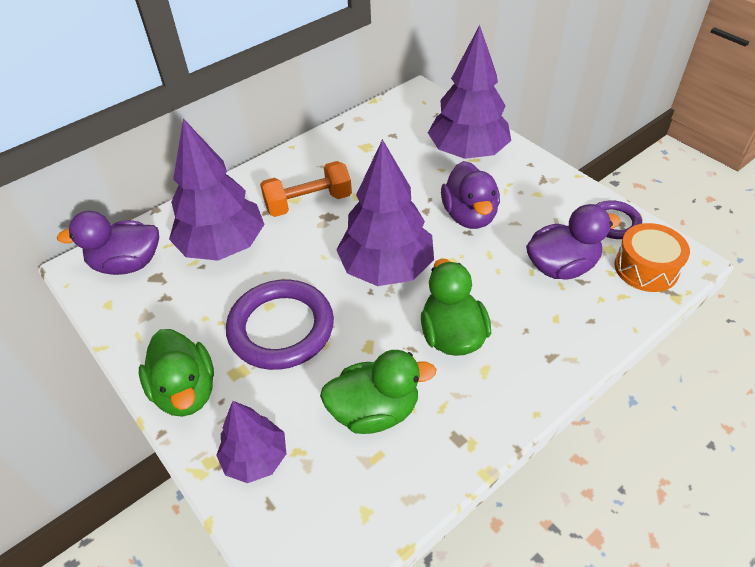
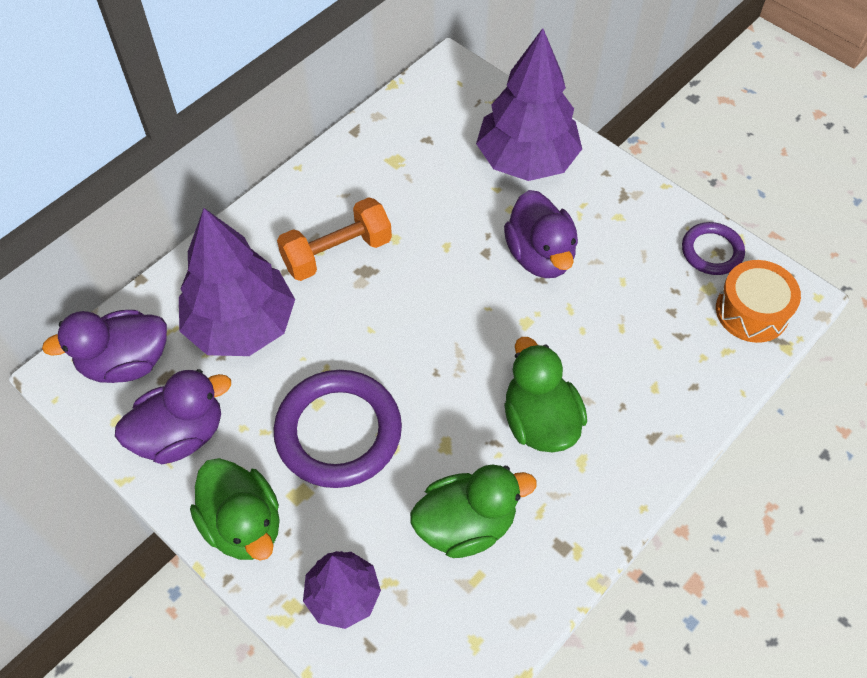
camera: 10 degrees left, 10 degrees up
purple tree [336,139,434,286] -> none
purple duck [526,204,621,280] -> purple duck moved to [115,369,231,464]

